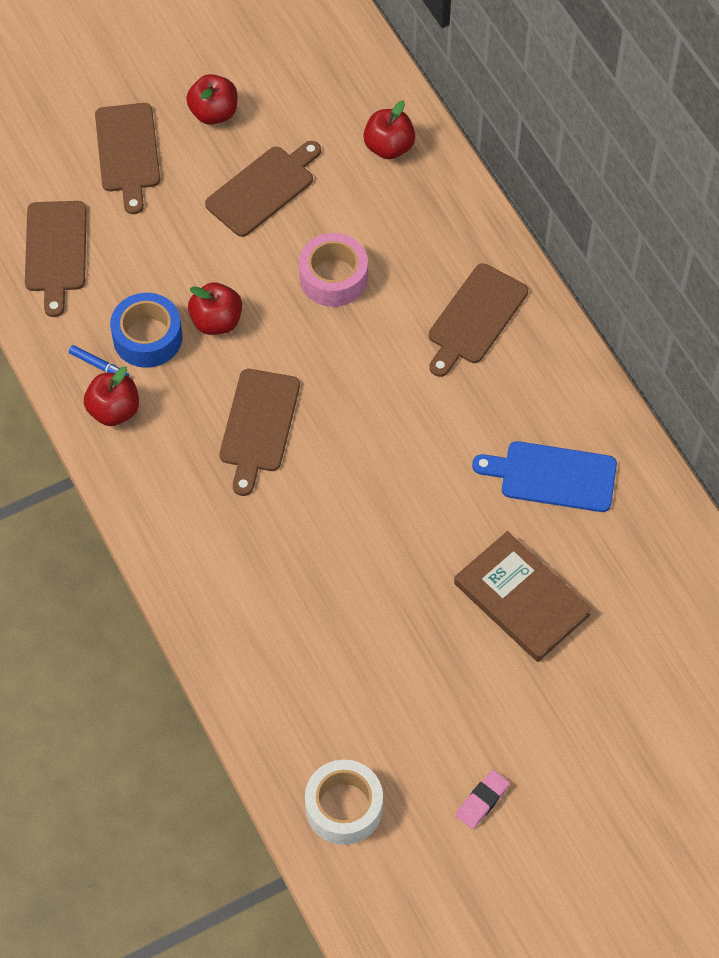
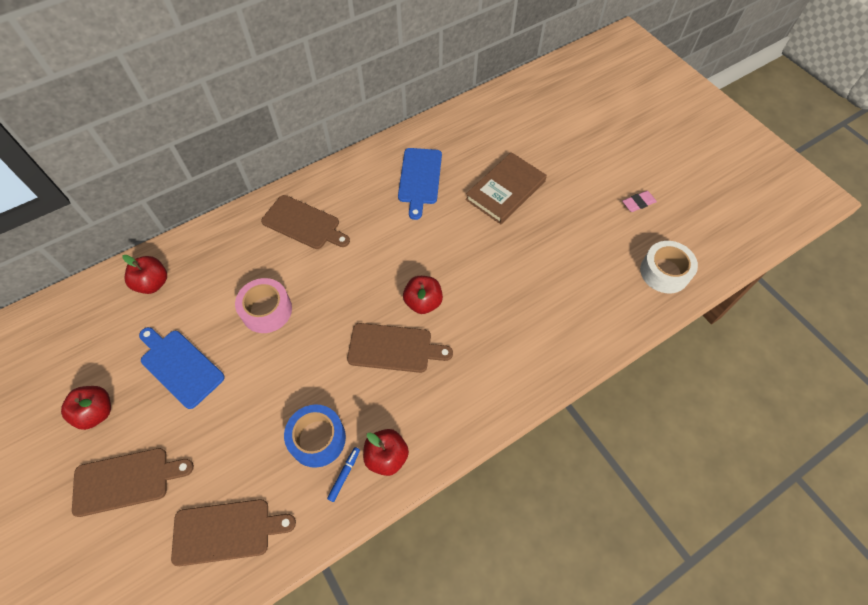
camera: 95 degrees left, 0 degrees up
red apple [188,282,242,335] -> red apple moved to [403,276,443,314]
brown cutting board [205,141,321,237] -> blue cutting board [139,327,225,409]
pink eraser [456,770,510,829] -> pink eraser turned 60 degrees counterclockwise [622,191,657,212]

